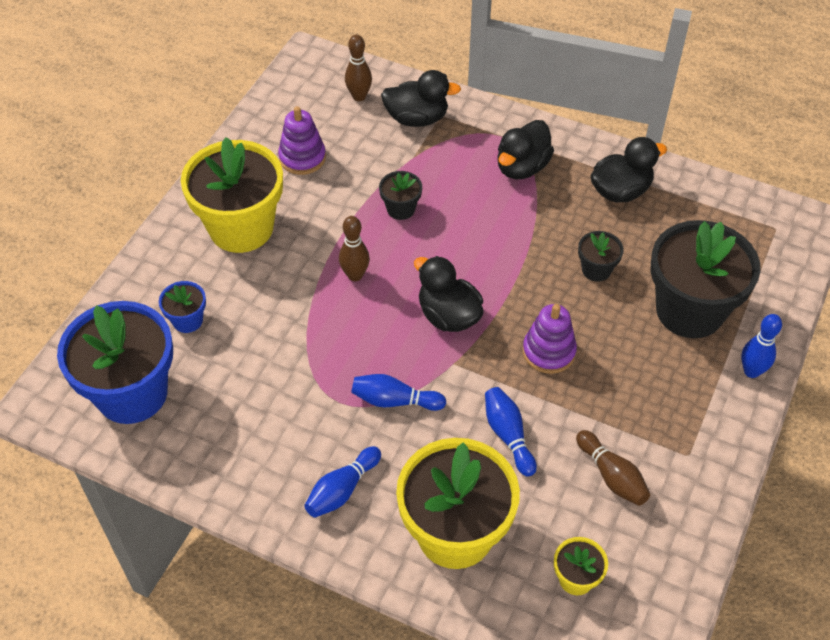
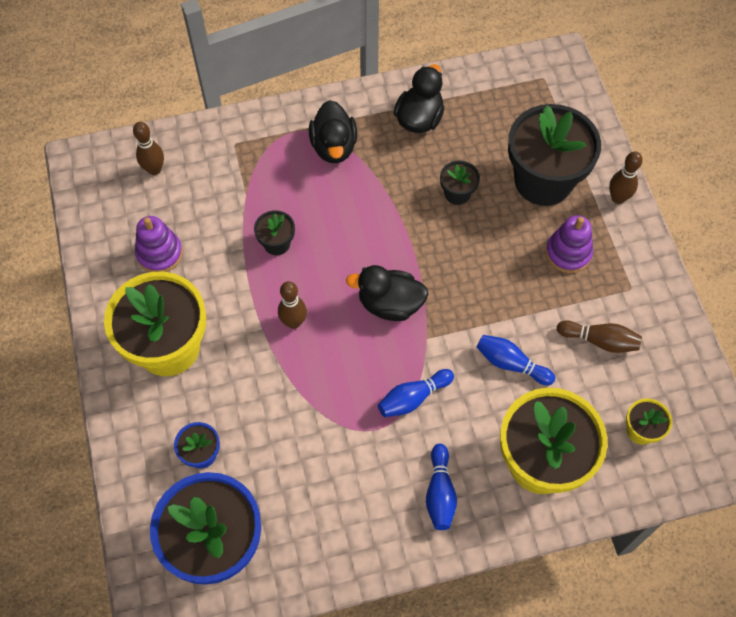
camera: 40 degrees left, 10 degrees up
black duck [381,70,461,127] -> none
purple stacking toy [523,304,577,374] -> purple stacking toy moved to [545,215,593,273]
blue bowling pin [741,314,782,378] -> brown bowling pin [609,151,643,204]

